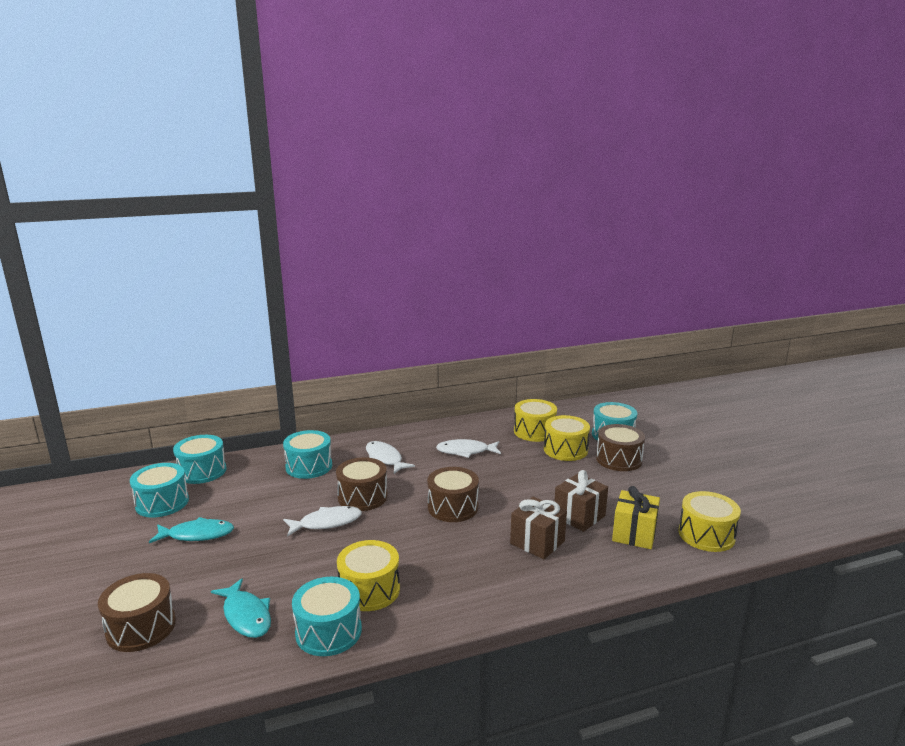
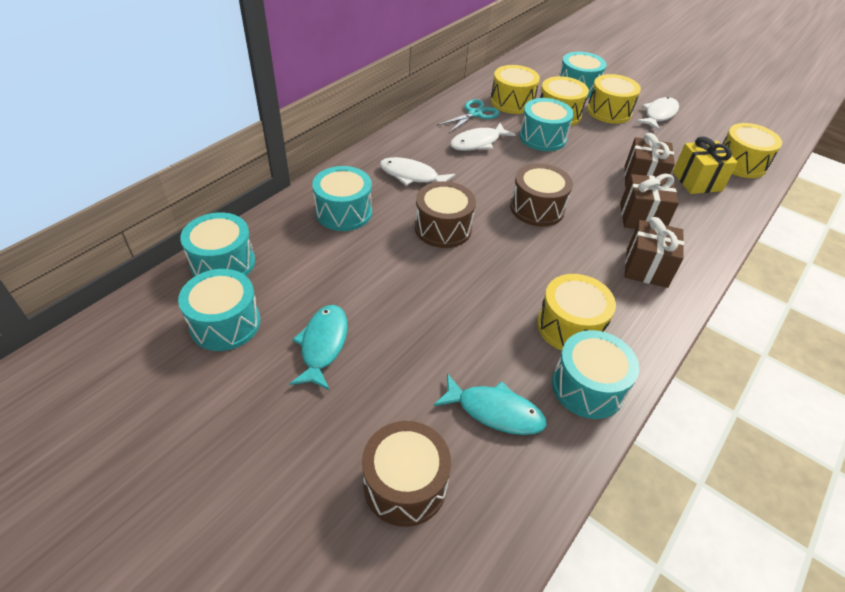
camera: 35 degrees left, 25 degrees up
turquoise fish [149,517,234,543] -> turquoise fish turned 45 degrees counterclockwise [290,305,348,390]
white fish [283,506,362,537] -> white fish moved to [636,97,679,130]
brown drum [596,424,645,471] -> yellow drum [587,74,641,124]
none -> turquoise scissors [438,99,500,133]
none -> turquoise drum [519,98,574,151]
none -> brown gift [624,217,684,288]

